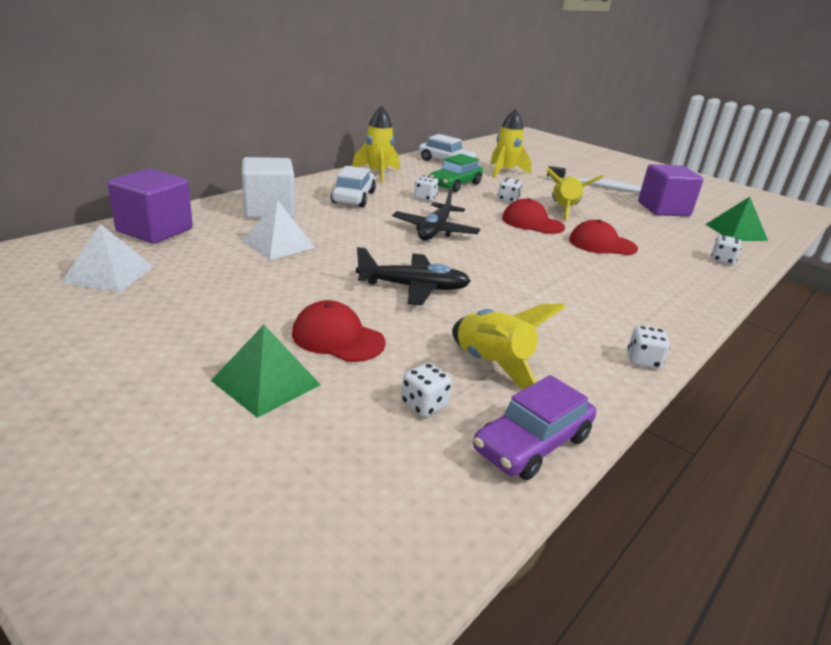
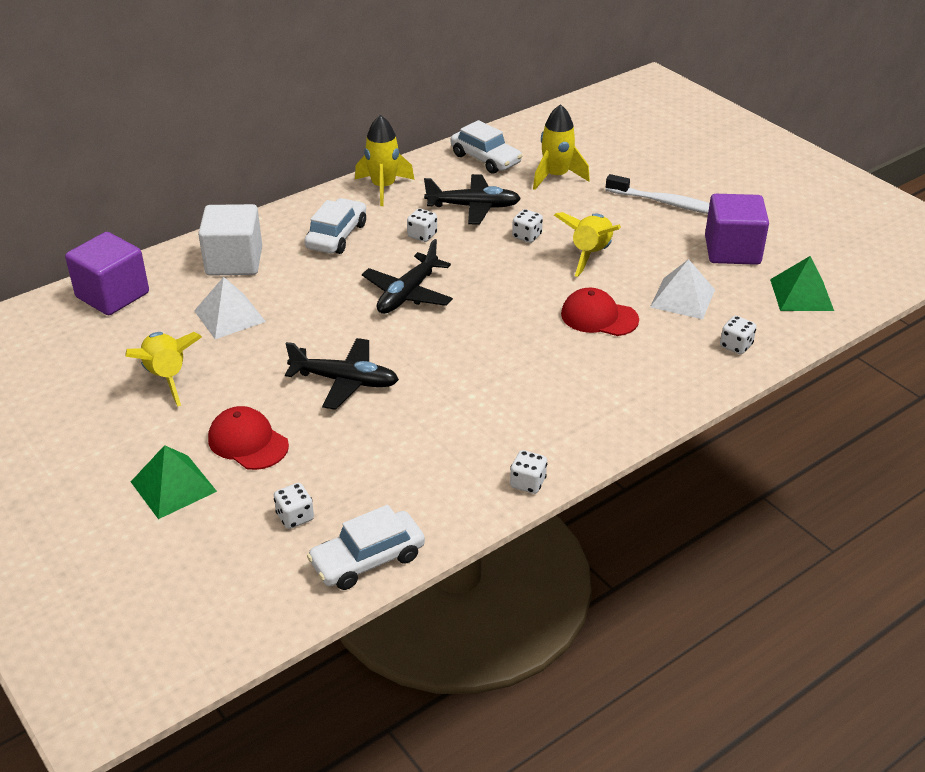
camera: 15 degrees right, 10 degrees up
white pyramid [61,224,154,293] -> white pyramid moved to [650,259,715,319]
green car [430,154,483,192] -> black plane [424,174,521,225]
yellow rocket [452,303,566,389] -> yellow rocket moved to [126,332,202,406]
purple car [473,375,596,480] -> white car [307,505,425,590]
red cap [502,198,565,234] -> none

